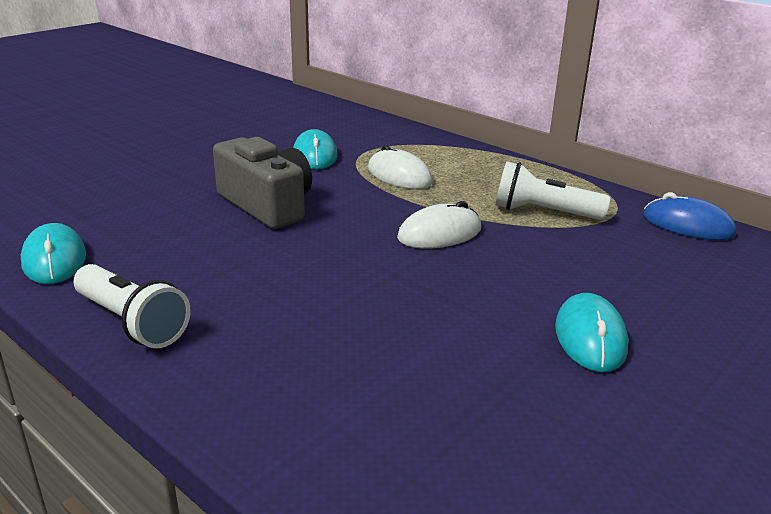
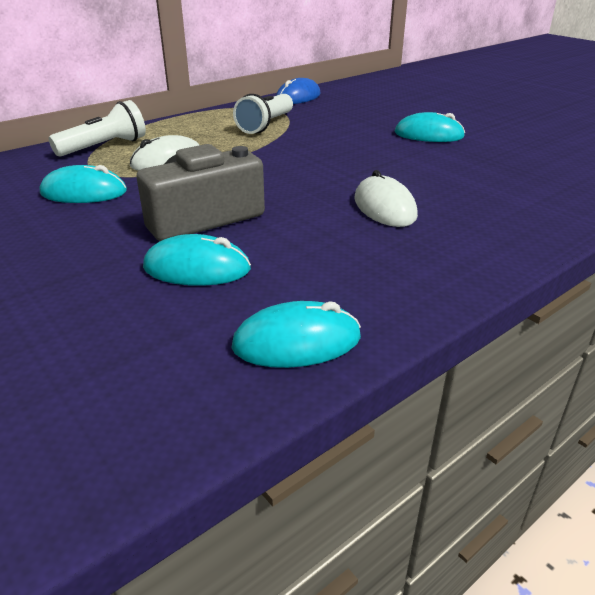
camera: 80 degrees left, 5 degrees up
white flashlight [74,264,191,348] -> white flashlight moved to [48,100,146,156]
white mouse [397,201,481,248] -> white mouse moved to [355,170,418,227]
none -> turquoise mouse [143,234,251,286]

